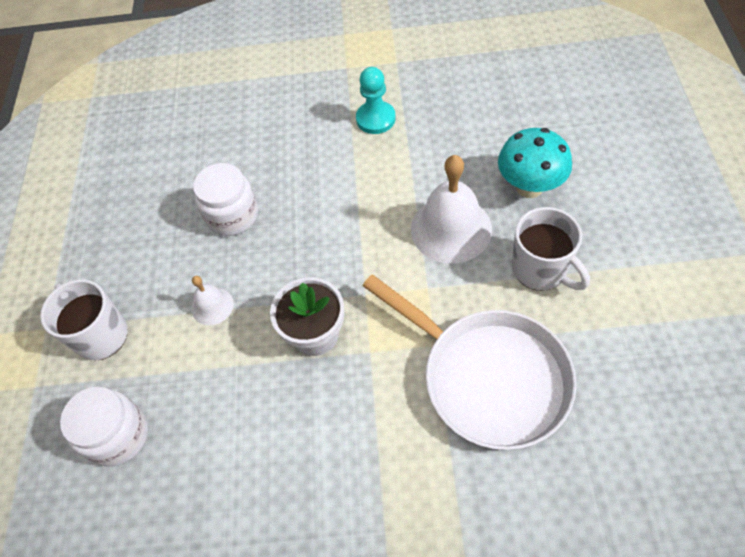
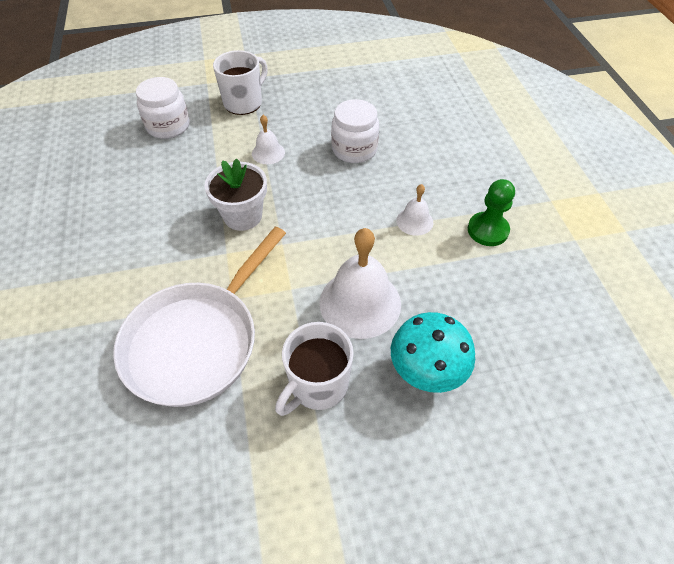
camera: 75 degrees right, 5 degrees down
turquoise pawn [356,67,396,134] -> green pawn [468,179,515,246]
none -> white bell [396,184,434,236]

